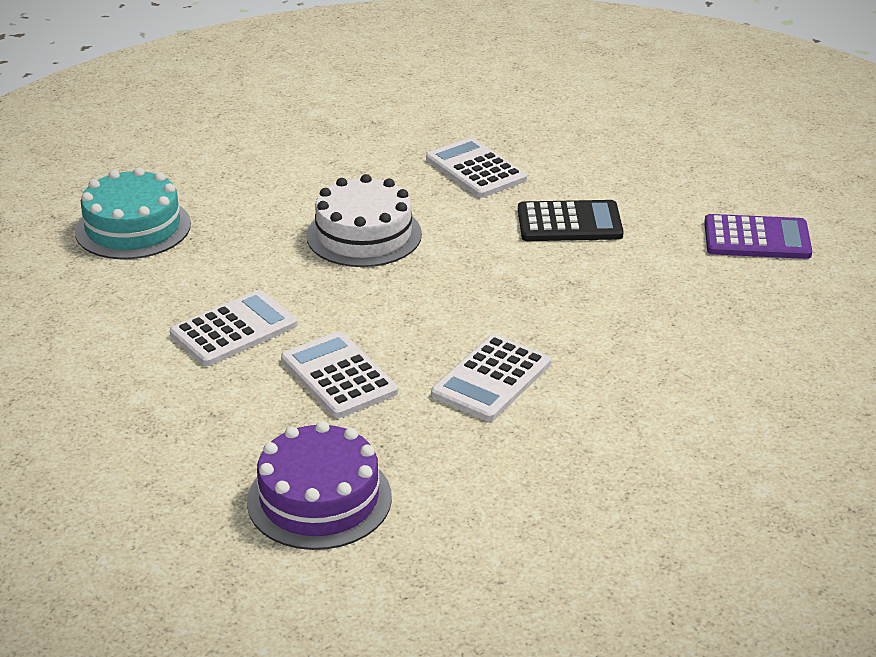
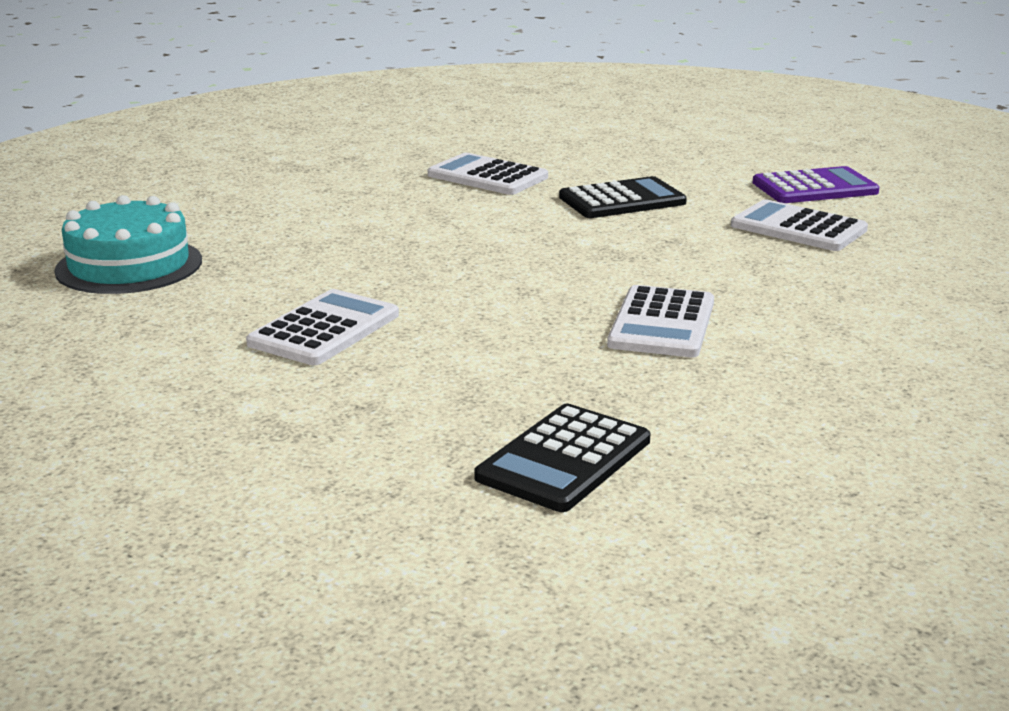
camera: 20 degrees left, 10 degrees down
purple cake [247,421,392,550] -> black calculator [474,404,650,512]
white calculator [281,332,398,418] -> white calculator moved to [731,199,868,251]
white cake [306,174,422,267] -> none

